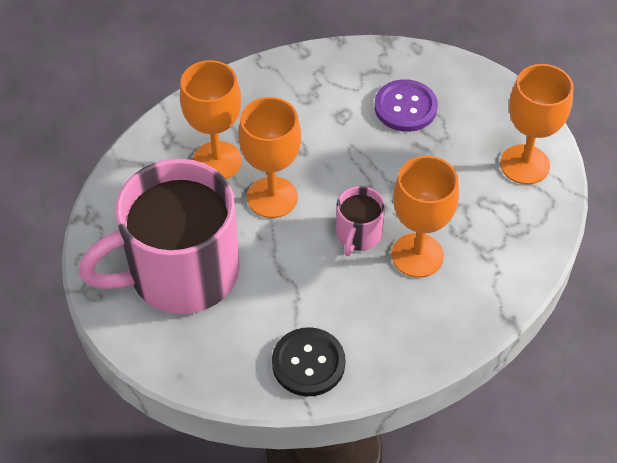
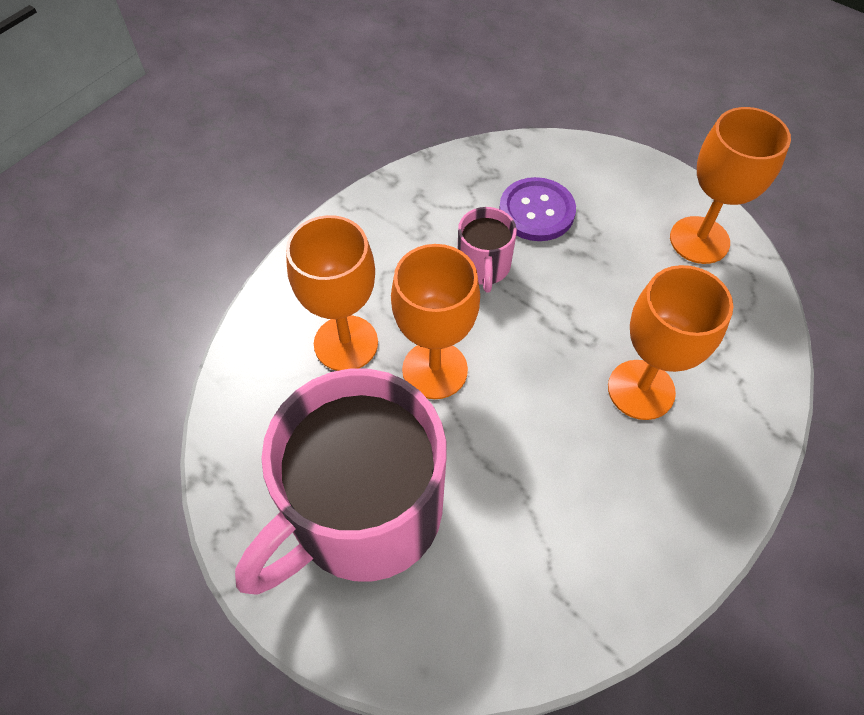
camera: 20 degrees left, 5 degrees up
black button [272,327,345,397] -> none
pink mug [336,186,385,256] -> pink mug moved to [458,207,517,293]

